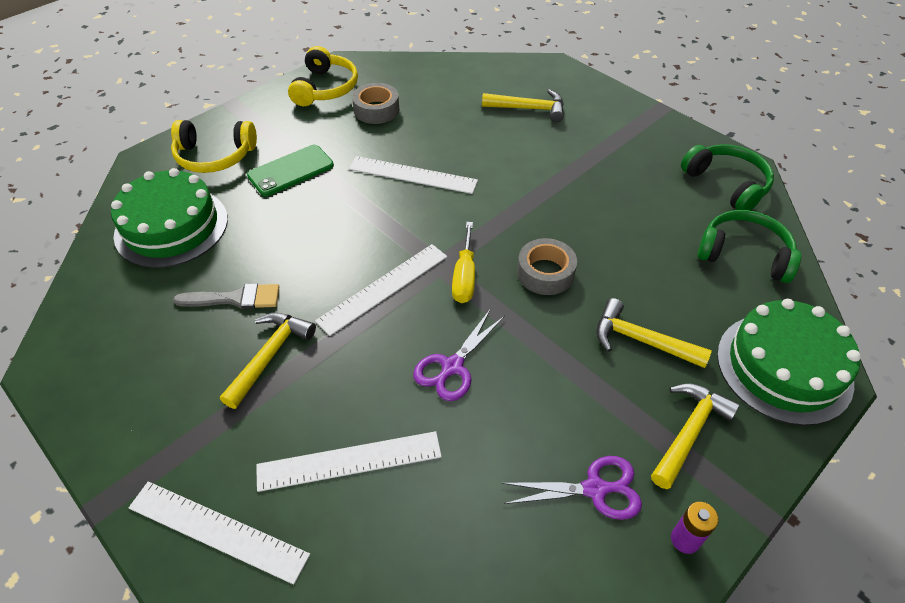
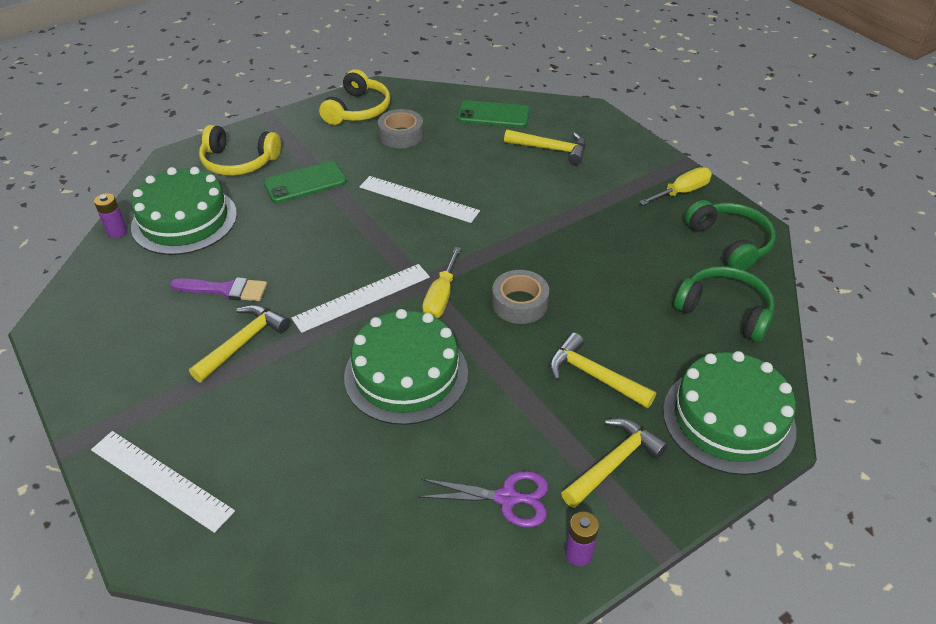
camera: 10 degrees right, 5 degrees down
grey brush [173,283,279,309] -> purple brush [170,277,267,301]
white ruler [256,431,442,492] -> none
purple scissors [413,310,505,401] -> green cake [344,309,468,425]
none -> purple battery [94,193,127,238]
none -> green phone [457,100,530,128]
none -> yellow screwdriver [639,167,712,205]

